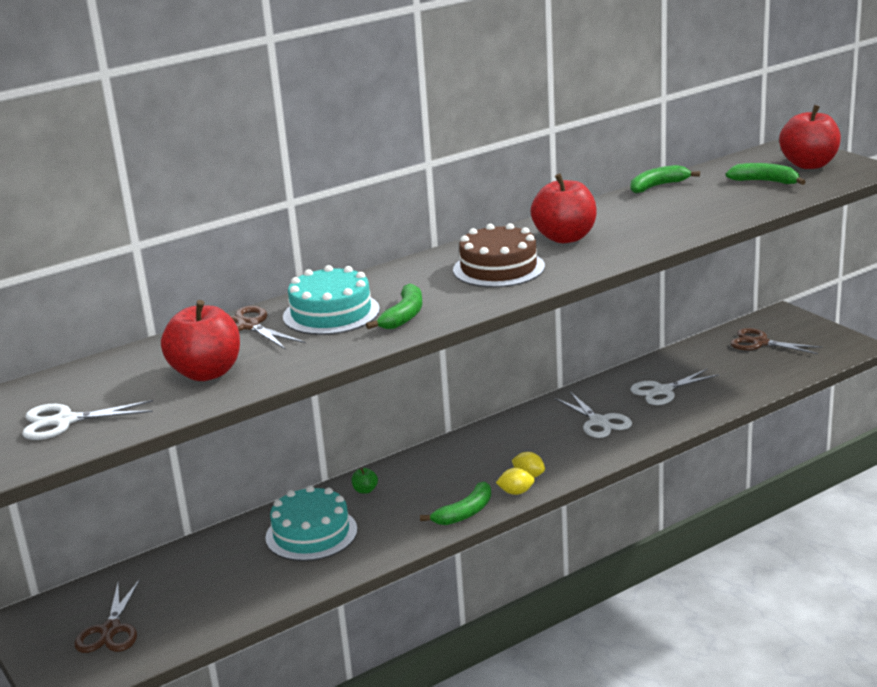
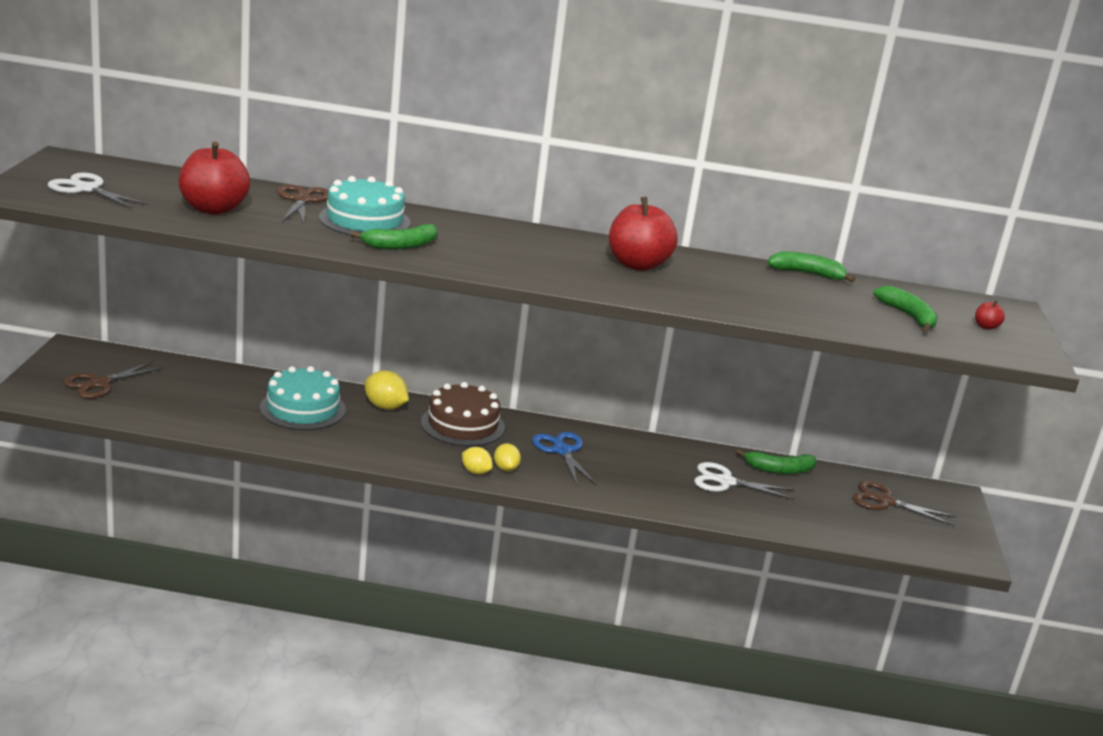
camera: 35 degrees right, 0 degrees up
green apple [352,468,378,494] -> yellow lemon [365,371,409,410]
green banana [420,482,491,525] -> green banana moved to [736,449,817,474]
brown cake [453,223,545,287] -> brown cake moved to [421,382,505,446]
white scissors [555,392,632,438] -> none
brown scissors [730,328,822,354] -> brown scissors turned 45 degrees counterclockwise [853,481,956,525]
red apple [779,105,841,169] -> red apple [975,300,1005,330], size x0.40
none -> blue scissors [532,432,597,485]

